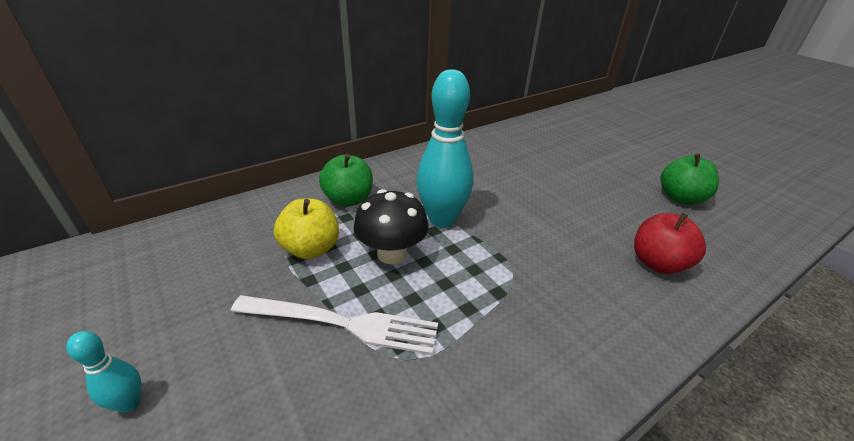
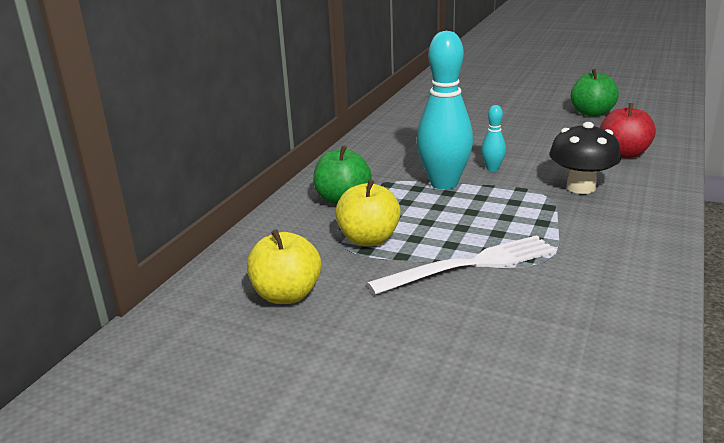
camera: 30 degrees left, 10 degrees down
turquoise bowling pin [66,331,141,412] -> turquoise bowling pin moved to [481,105,506,171]
black mushroom [354,189,429,264] -> black mushroom moved to [549,122,621,194]
none -> yellow apple [247,229,321,304]

